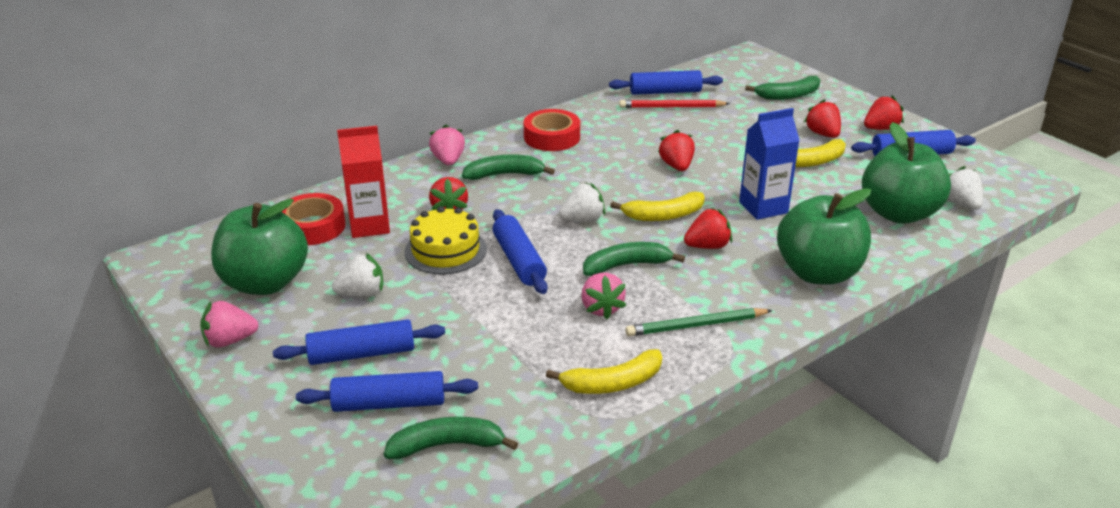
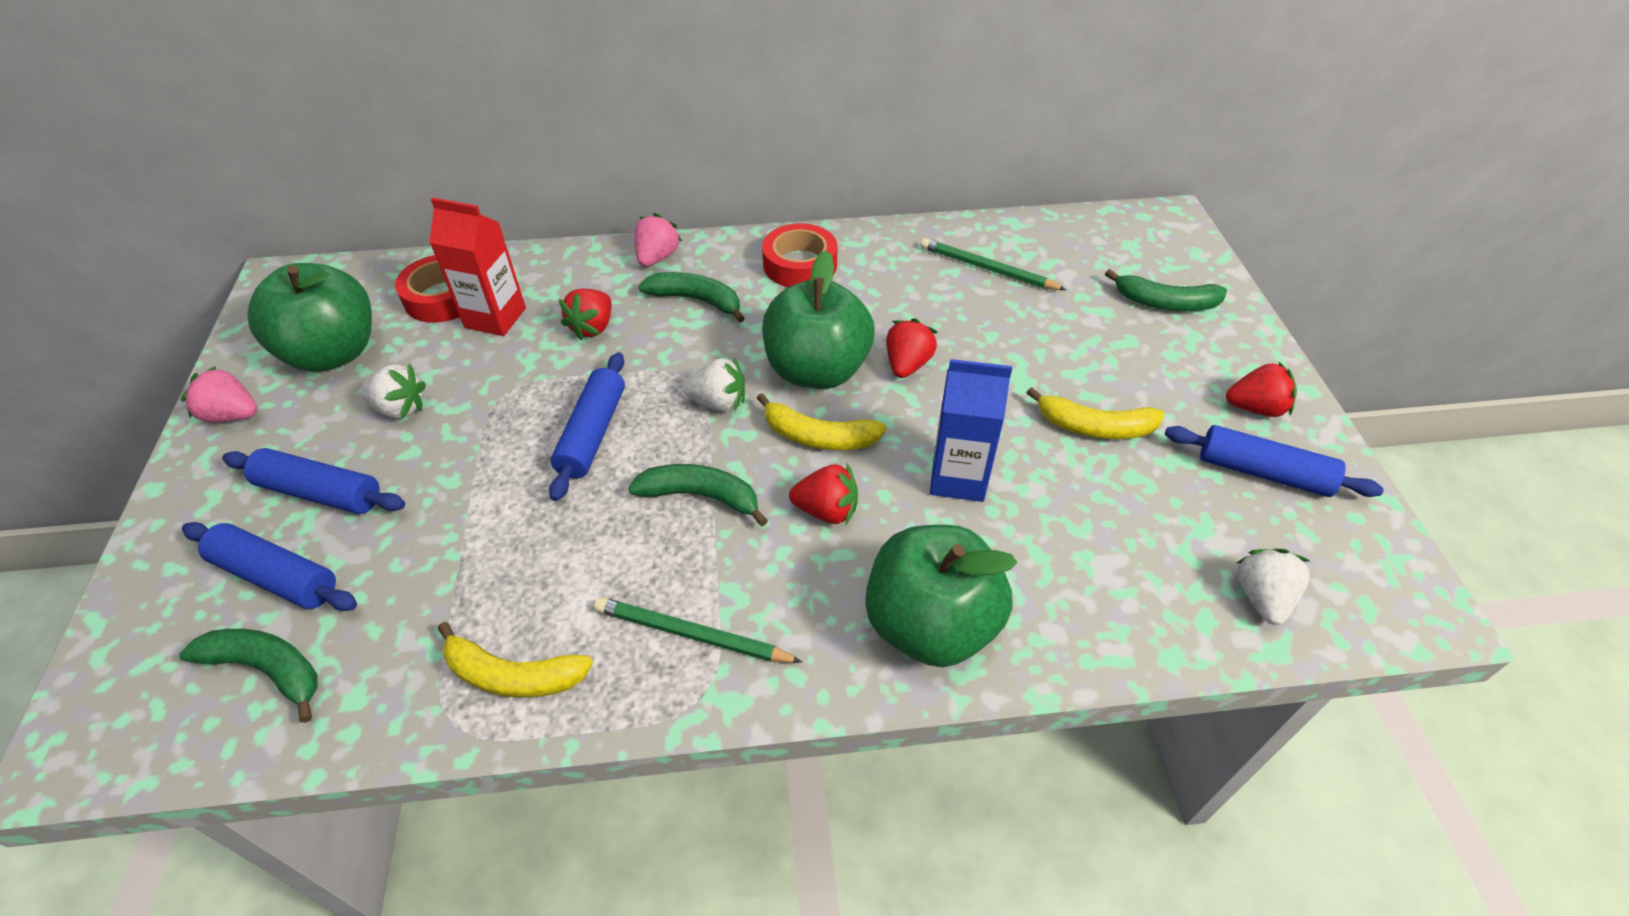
camera: 30 degrees right, 15 degrees up
yellow cake [404,206,487,274] -> none
pink strawberry [581,273,626,319] -> none
blue rolling pin [609,70,723,95] -> none
red pencil [619,100,730,108] -> green pencil [921,238,1066,290]
red strawberry [804,99,841,138] -> none
green apple [862,122,951,224] -> green apple moved to [762,250,874,389]

